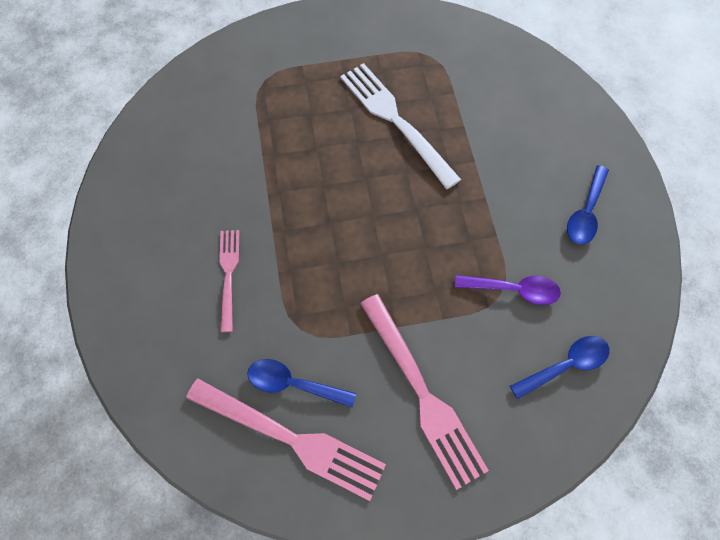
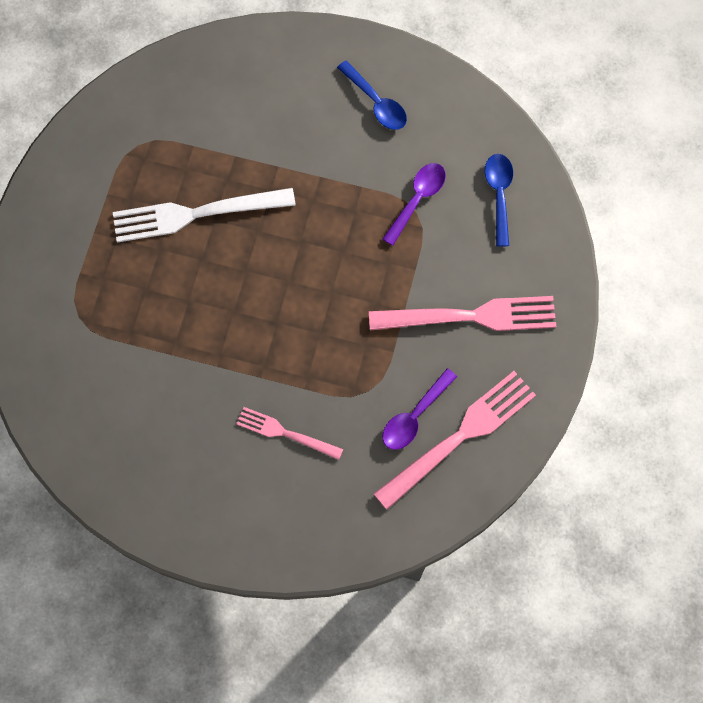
camera: 65 degrees left, 5 degrees up
blue spoon [247,359,356,408] -> purple spoon [382,368,457,450]

